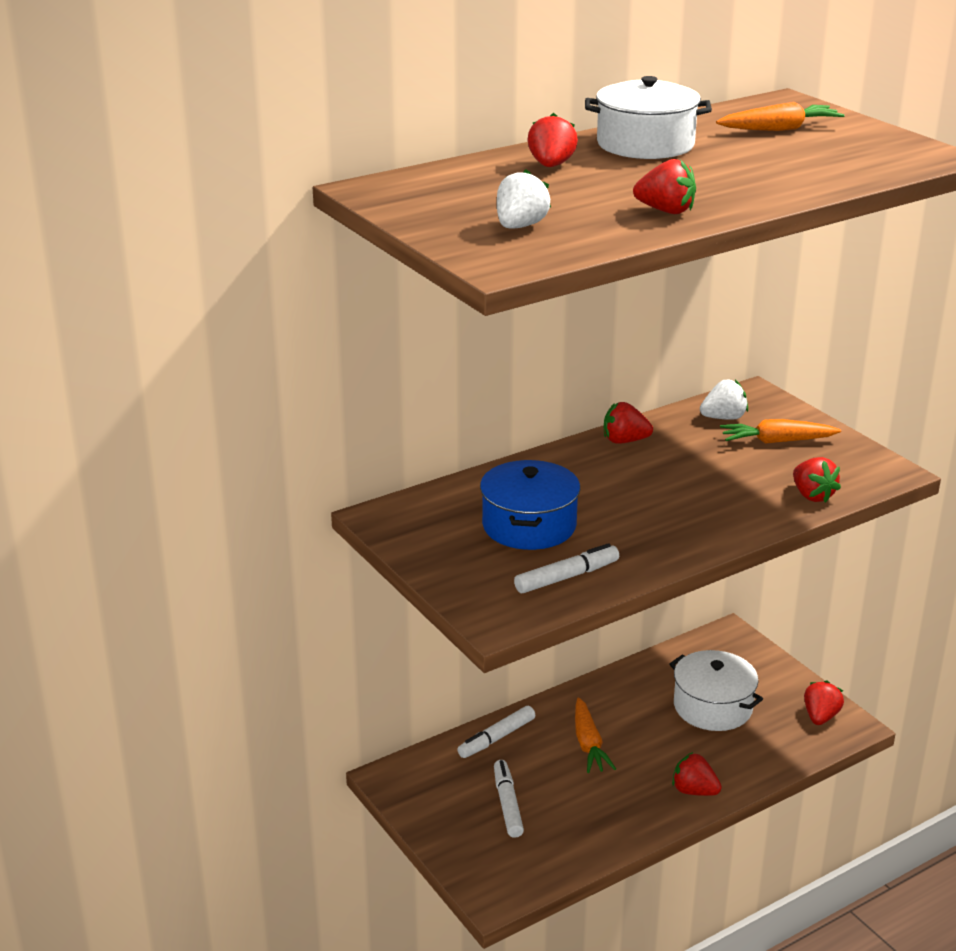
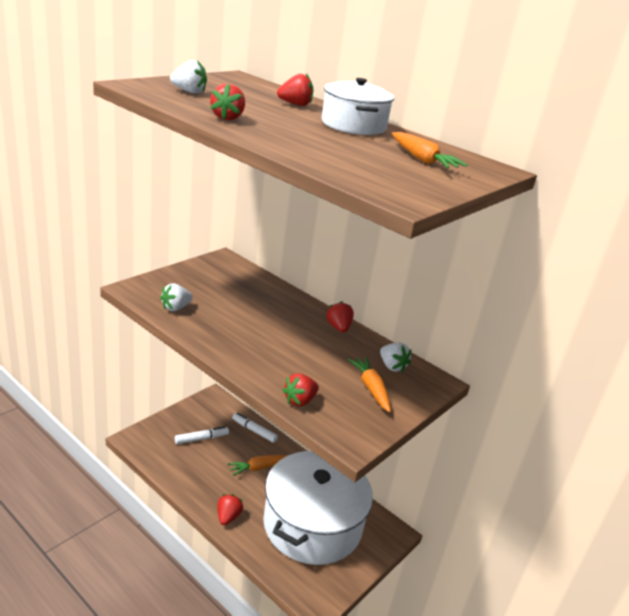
camera: 70 degrees right, 0 degrees up
blue pot [480,460,580,550] -> none
white marker [514,543,619,593] -> white strawberry [160,283,193,311]
white pot [670,650,763,731] -> white pot [263,451,373,565], size x1.91
red strawberry [804,681,844,725] -> none

